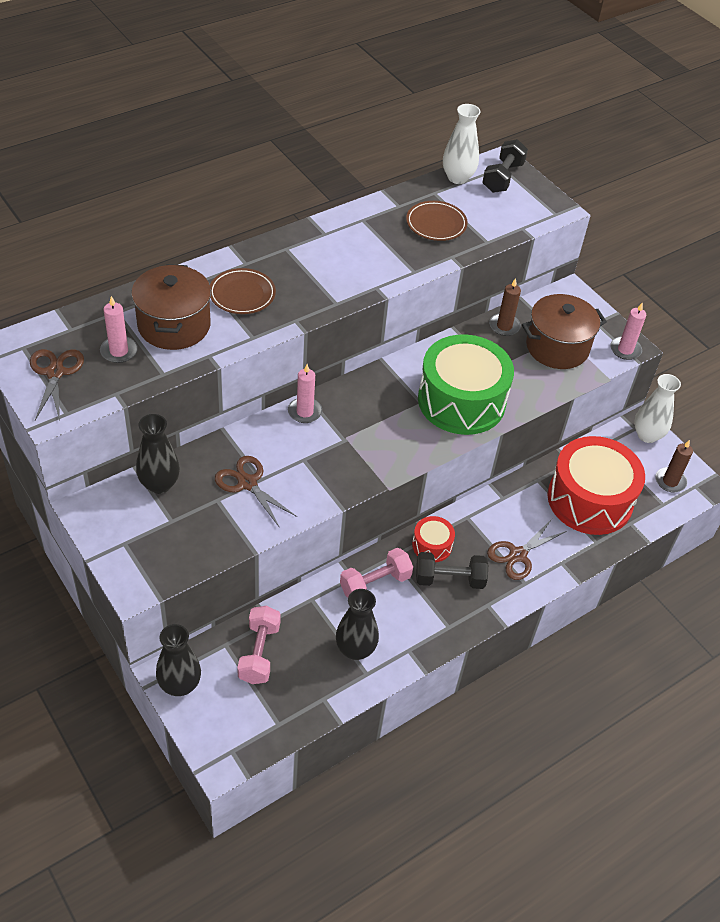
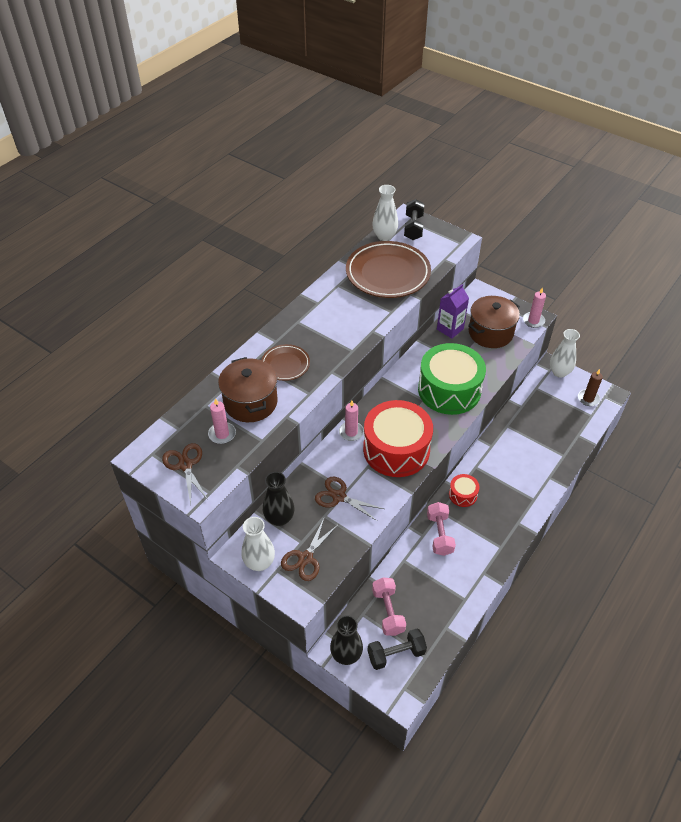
camera: 15 degrees left, 0 degrees up
black vase [336,589,379,660] -> none
pink dumbbell [340,548,413,598] -> pink dumbbell turned 45 degrees counterclockwise [427,502,456,556]
brown plate [406,201,468,241] -> brown plate [346,241,431,298], size x1.93
black dumbbell [416,552,488,589] -> black dumbbell moved to [368,629,427,670]
brown scissors [487,519,567,580] -> brown scissors moved to [281,519,339,581]
brown candle [489,278,521,336] -> purple carton [437,284,469,339]
red drum [547,436,645,535] -> red drum moved to [363,400,433,477]
none -> white vase [241,517,275,571]

